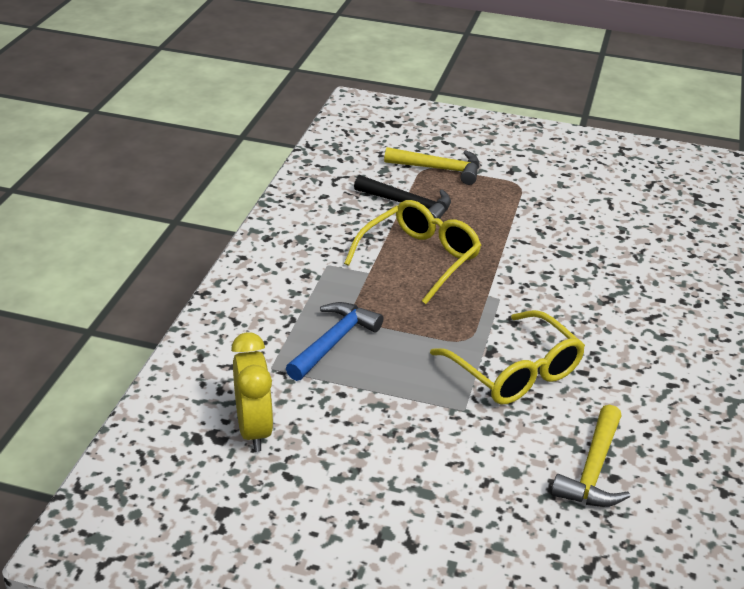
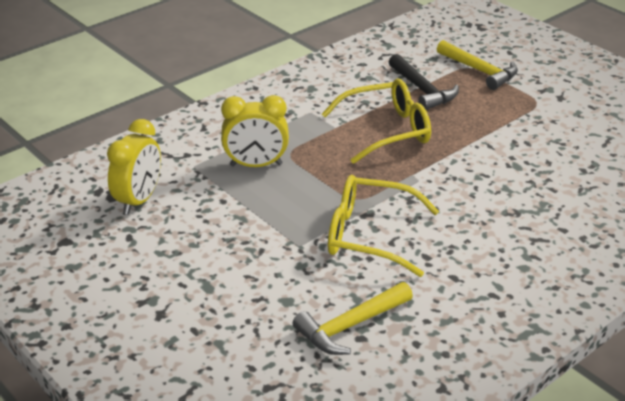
camera: 35 degrees right, 0 degrees up
blue hammer [286,302,383,381] -> yellow clock [221,95,289,167]
yellow glasses [430,310,585,404] -> yellow glasses turned 105 degrees clockwise [328,175,439,277]

